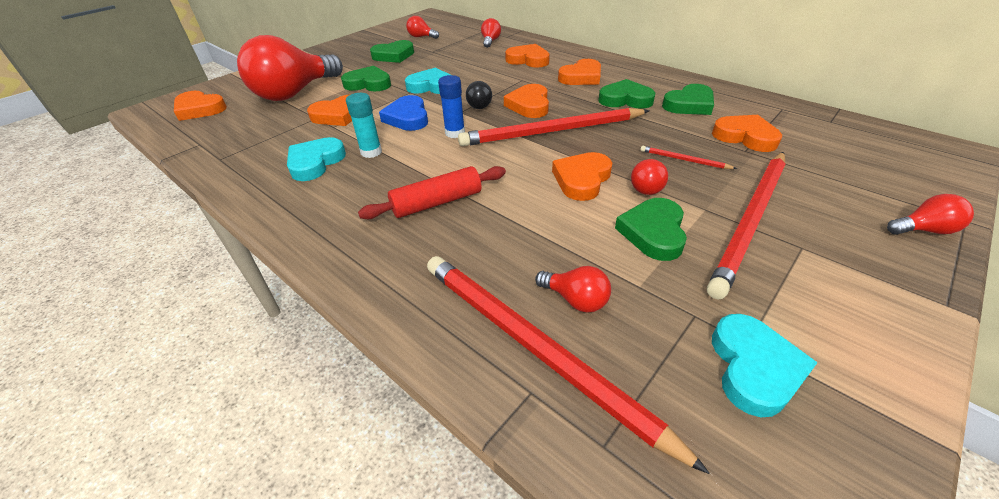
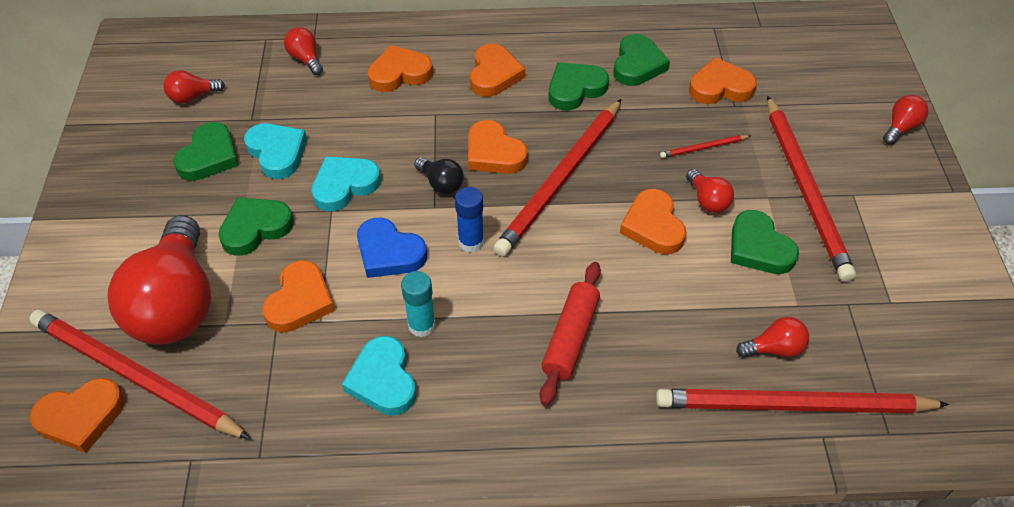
camera: 45 degrees left, 10 degrees up
turquoise heart [712,314,818,417] -> turquoise heart moved to [244,123,307,179]
none -> red pencil [29,310,251,439]

